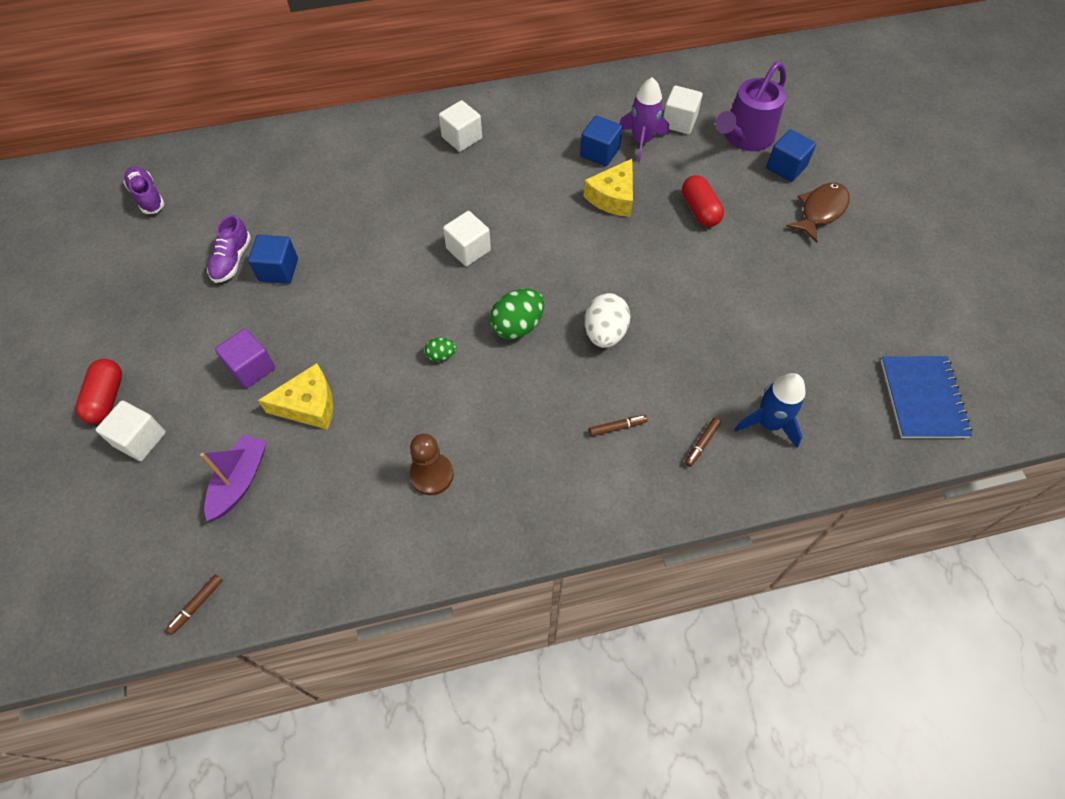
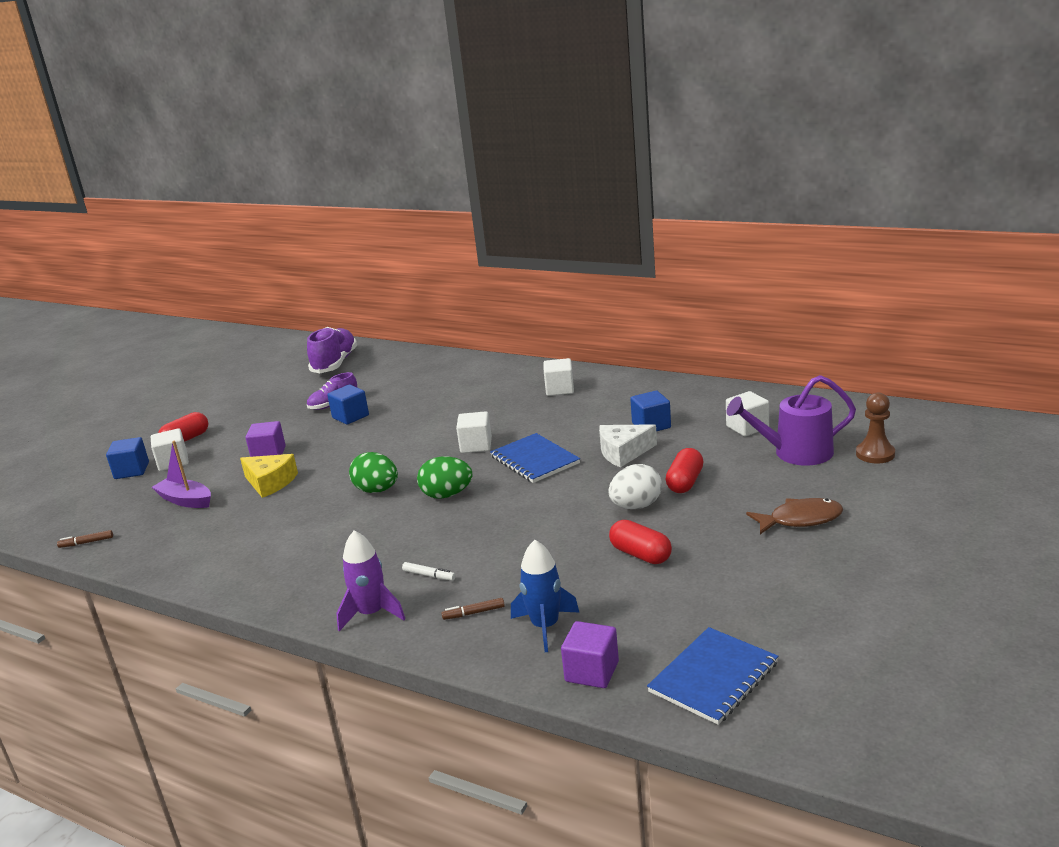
camera: 45 degrees right, 35 degrees down
purple shoe [123,166,165,214] -> purple shoe [307,327,357,373], size x1.67
purple boat [200,434,267,521] -> purple boat turned 120 degrees counterclockwise [152,440,211,508]
brown pawn [410,433,454,495] -> brown pawn moved to [856,392,895,463]
green egg [424,337,457,362] -> green egg [349,452,398,493], size x1.89
yellow cheese [584,159,633,217] -> white cheese [599,424,657,468]
white egg [585,293,630,348] -> white egg moved to [608,464,662,509]
brown marker [589,415,648,436] -> white marker [402,562,456,581]
purple rocket [620,77,669,162] -> purple rocket moved to [336,531,405,631]
blue cube [766,129,816,182] -> blue cube moved to [106,437,149,479]
none -> blue notebook [490,433,580,483]
none -> purple cube [561,621,619,688]
none -> red capsule [609,520,672,564]

